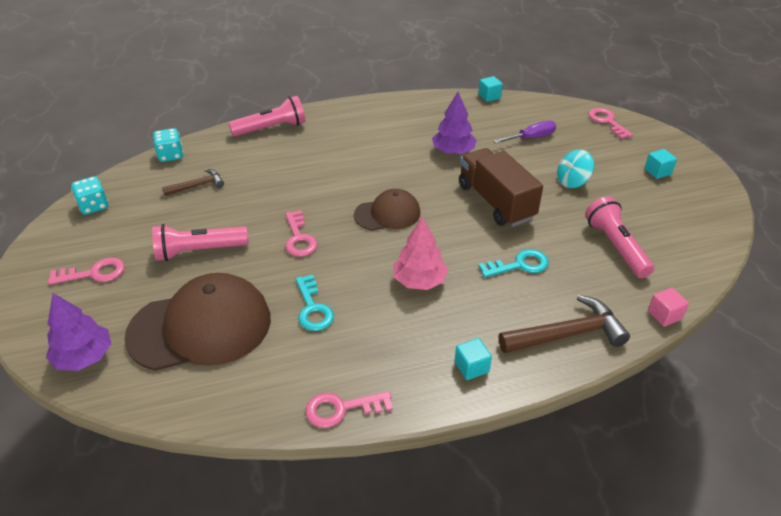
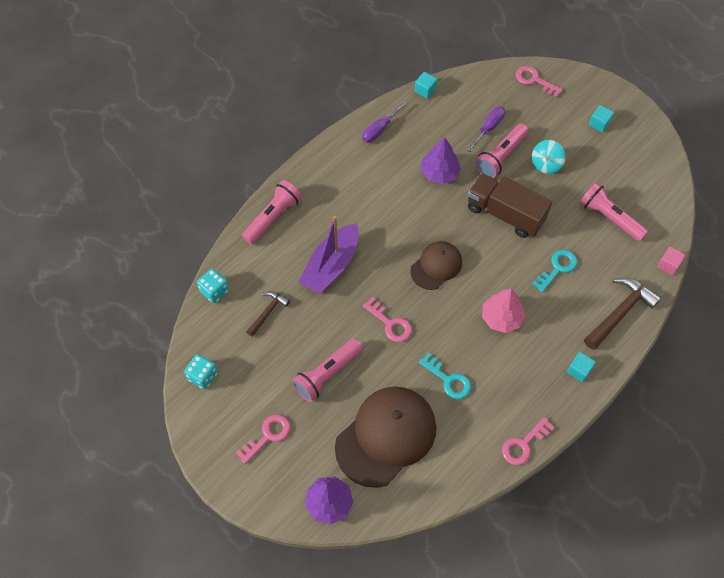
camera: 30 degrees left, 20 degrees up
none -> purple boat [298,216,359,294]
none -> purple screwdriver [362,101,407,143]
none -> pink flashlight [475,124,529,178]

